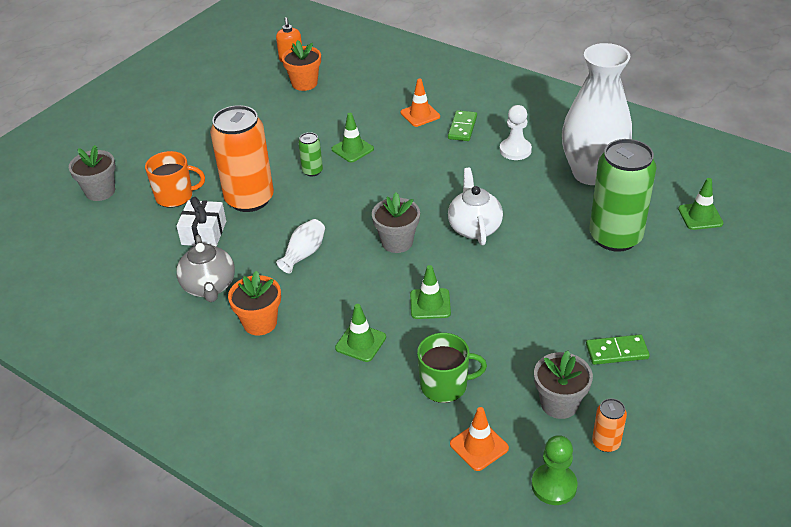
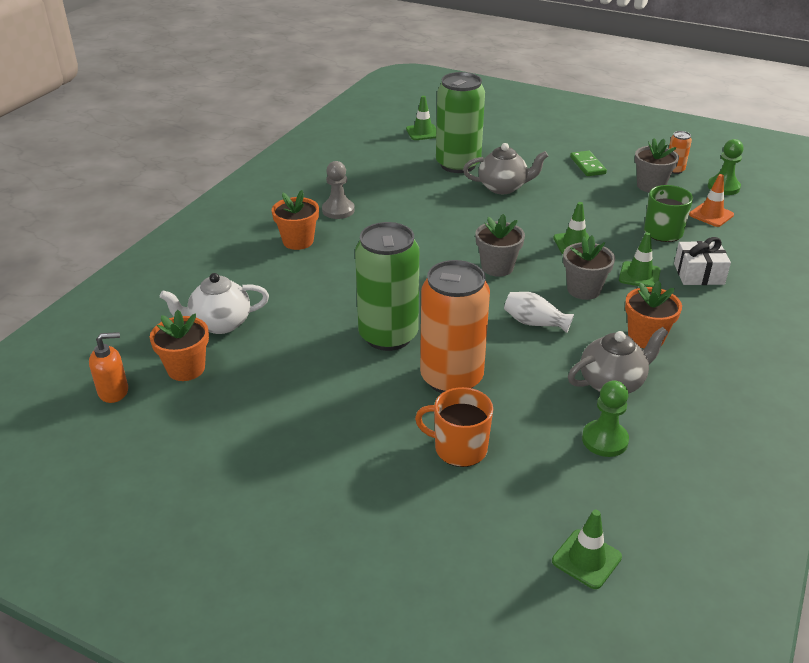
camera: 100 degrees left, 5 degrees down
grey flower pot [69,145,115,201] -> grey flower pot moved to [563,235,615,300]
orange mug [145,151,205,208] -> orange mug turned 60 degrees counterclockwise [415,387,493,467]
white gift [176,197,226,247] -> white gift moved to [674,237,731,285]
green can [298,132,323,176] -> green can [355,222,419,351], size x2.31
green traffic cone [332,113,374,162] -> green traffic cone moved to [552,510,622,589]
orange traffic cone [400,79,440,127] -> none
green domino [448,110,477,141] -> orange flower pot [272,190,319,250]
white teapot [448,168,503,245] -> white teapot moved to [160,273,269,334]
white pawn [500,105,532,160] -> grey pawn [322,161,355,219]
white vase [562,43,632,185] -> none
none -> grey teapot [463,143,548,194]
none -> green pawn [582,380,629,457]

